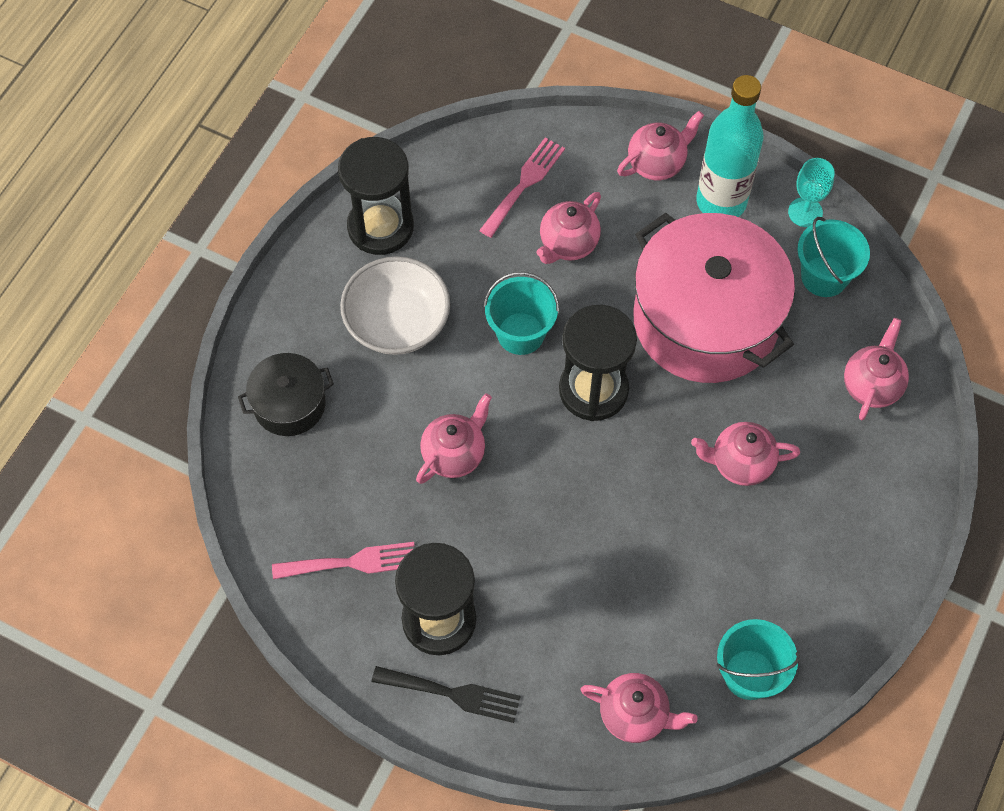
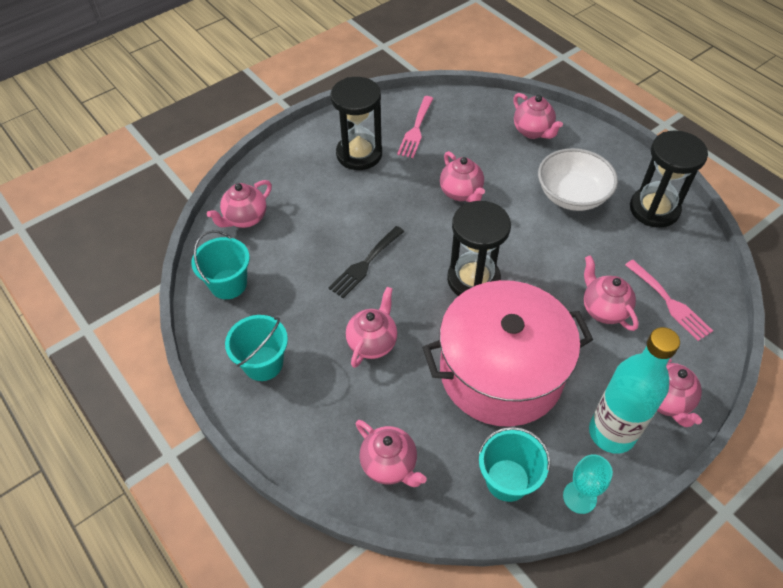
camera: 115 degrees right, 10 degrees down
black pot [238,353,334,436] -> pink teapot [513,93,563,139]
black fork [372,666,521,723] -> black fork moved to [328,226,405,298]
turquoise bucket [484,272,559,355] -> turquoise bucket moved to [225,315,288,381]

